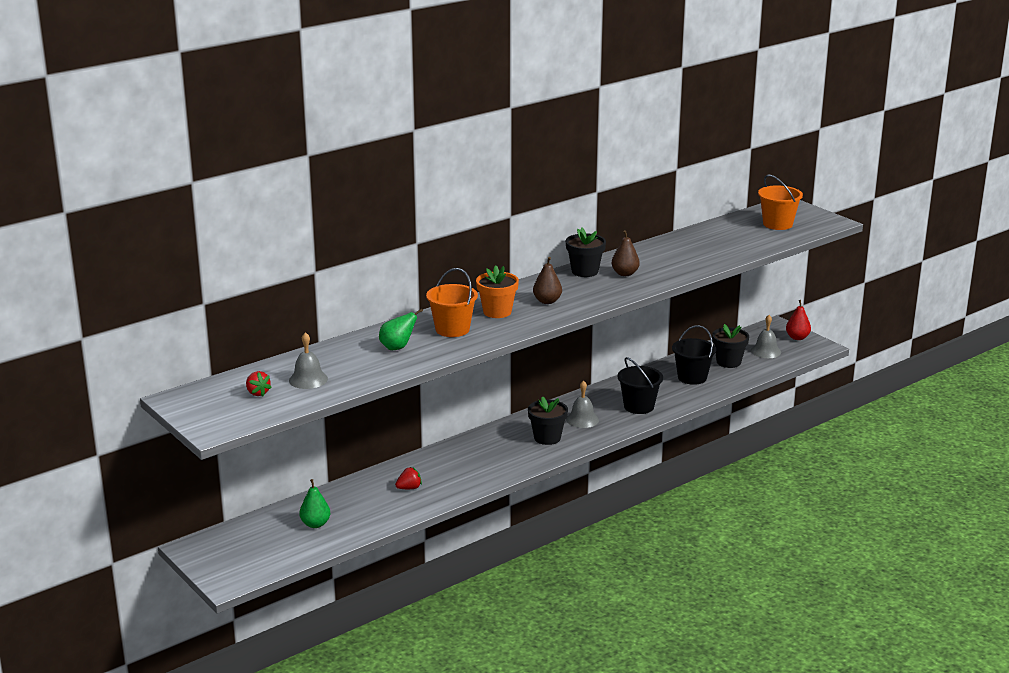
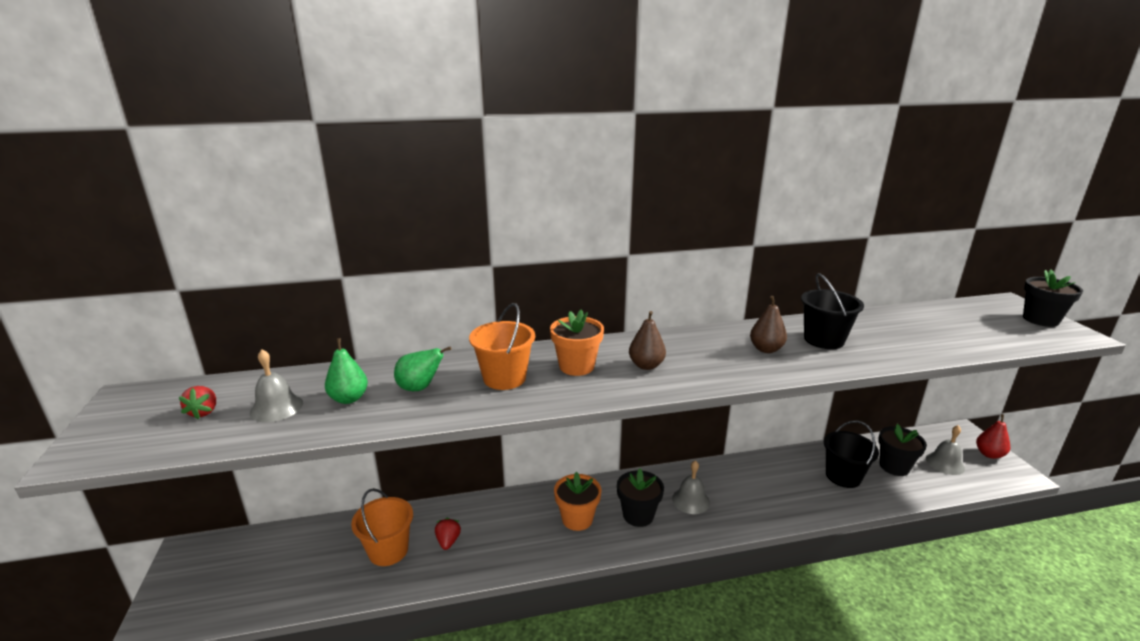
camera: 25 degrees right, 0 degrees up
green pear [299,479,330,528] -> green pear moved to [325,338,368,404]
red strawberry [395,467,422,489] -> red strawberry turned 90 degrees counterclockwise [435,518,461,550]
black flower pot [566,228,606,277] -> black flower pot moved to [1023,269,1083,327]
black bucket [617,357,663,414] -> black bucket moved to [801,273,864,349]
orange bucket [758,174,803,230] -> orange bucket moved to [351,488,413,566]
none -> orange flower pot [554,472,601,531]

